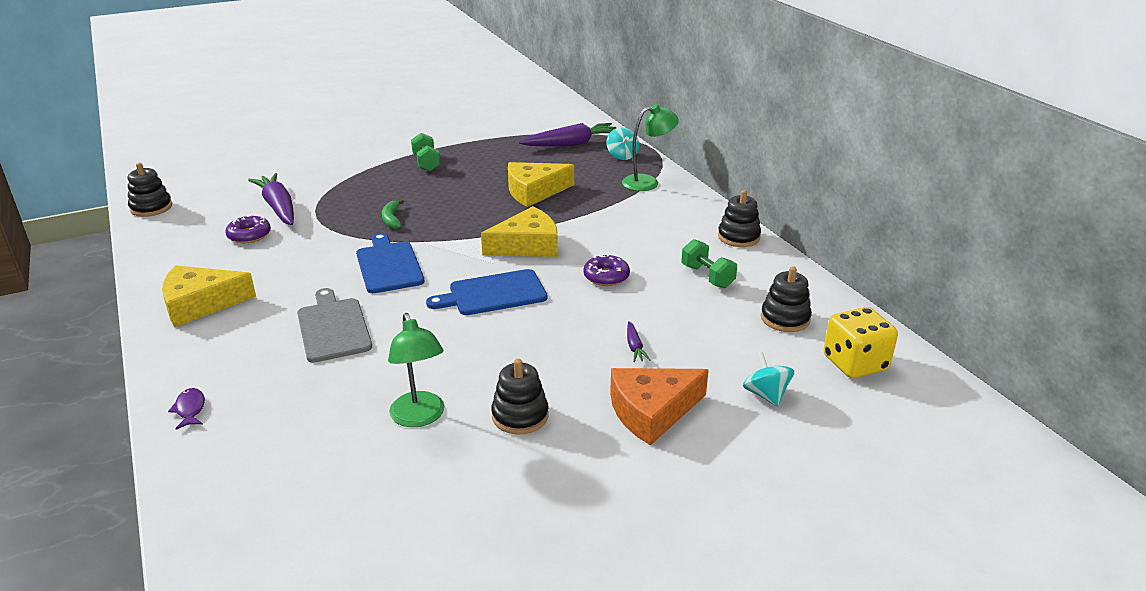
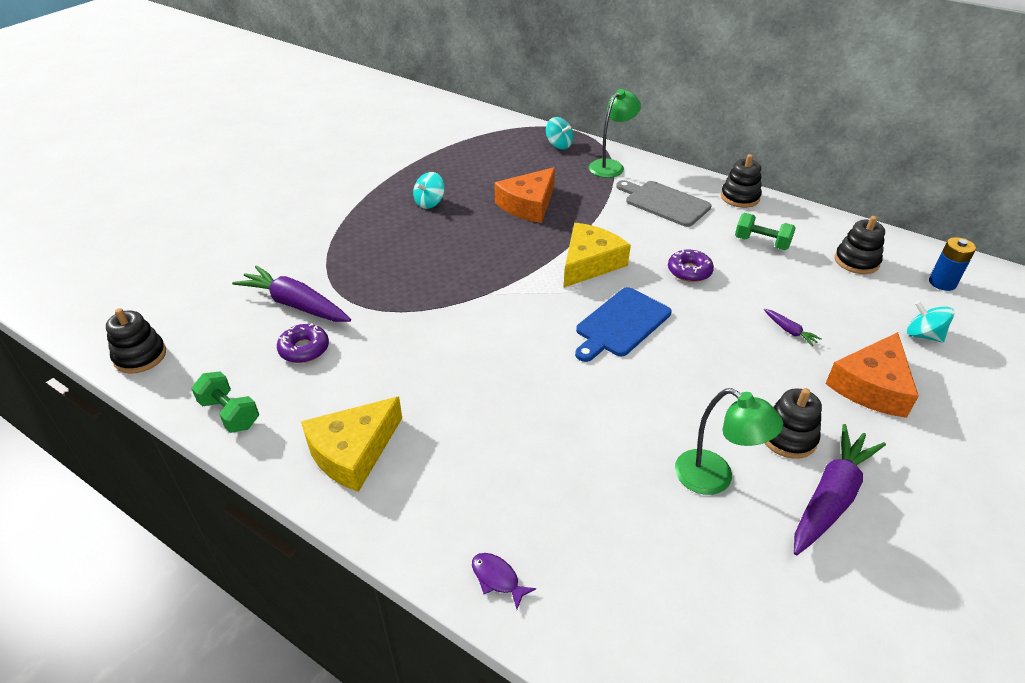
camera: 30 degrees left, 10 degrees up
grey cutting board [297,288,372,363] -> grey cutting board moved to [616,180,711,227]
blue cutting board [356,233,424,293] -> none
green banana [382,199,404,229] -> none
green dumbbell [411,133,441,172] -> green dumbbell moved to [191,371,259,433]
yellow cheese [508,162,574,207] -> orange cheese [495,167,555,223]
purple carrot [519,123,616,147] -> purple carrot moved to [794,424,886,555]
yellow dice [823,307,898,378] -> blue battery [929,237,976,291]
none -> turquoise spinning top [413,172,445,209]

